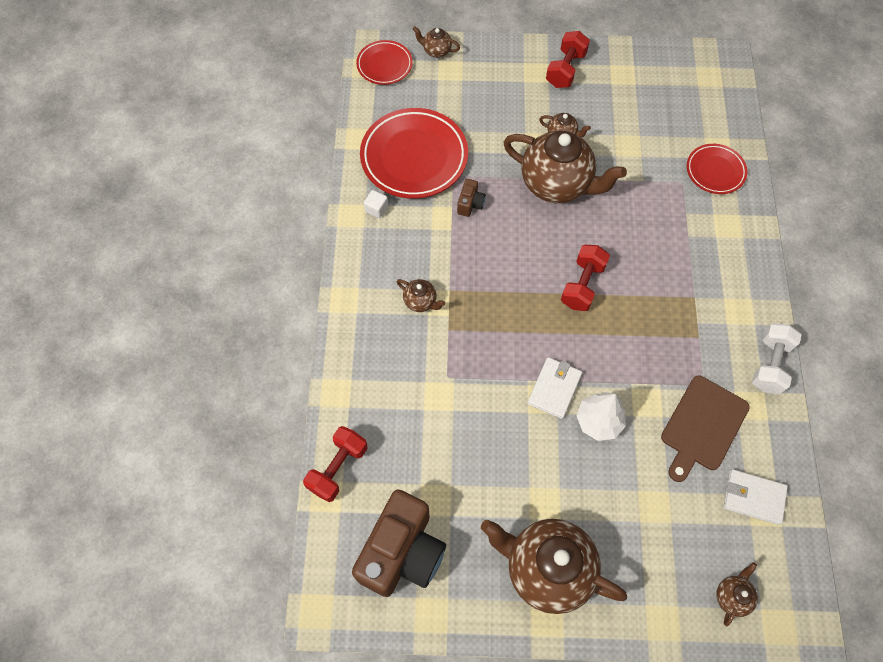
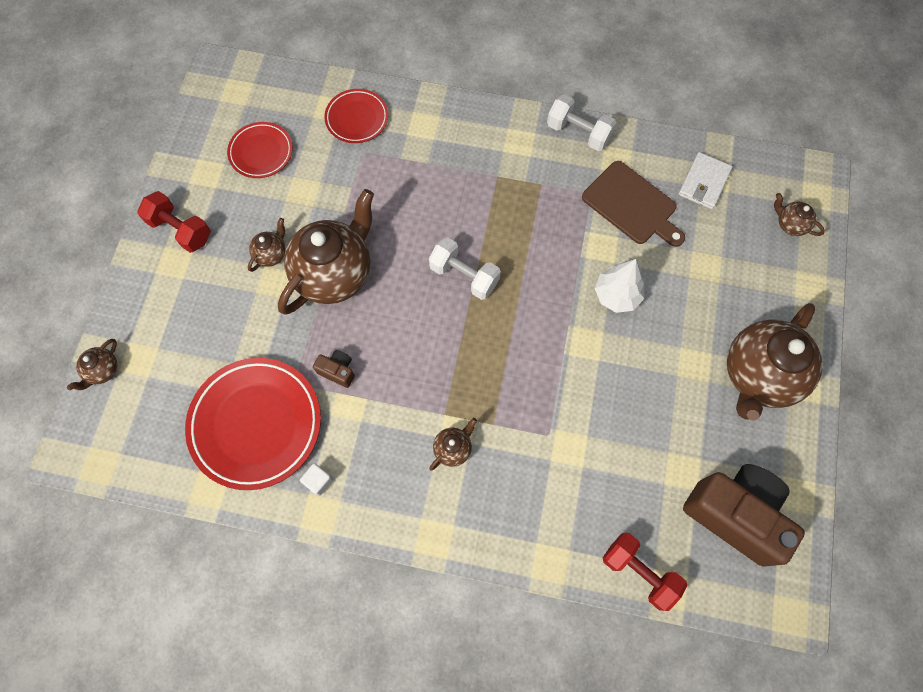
camera: 80 degrees left, 5 degrees up
red plate [356,40,413,85] -> red plate moved to [227,122,293,178]
white wallet [527,357,582,419] -> none
red dumbbell [561,245,610,311] -> white dumbbell [429,237,501,300]

